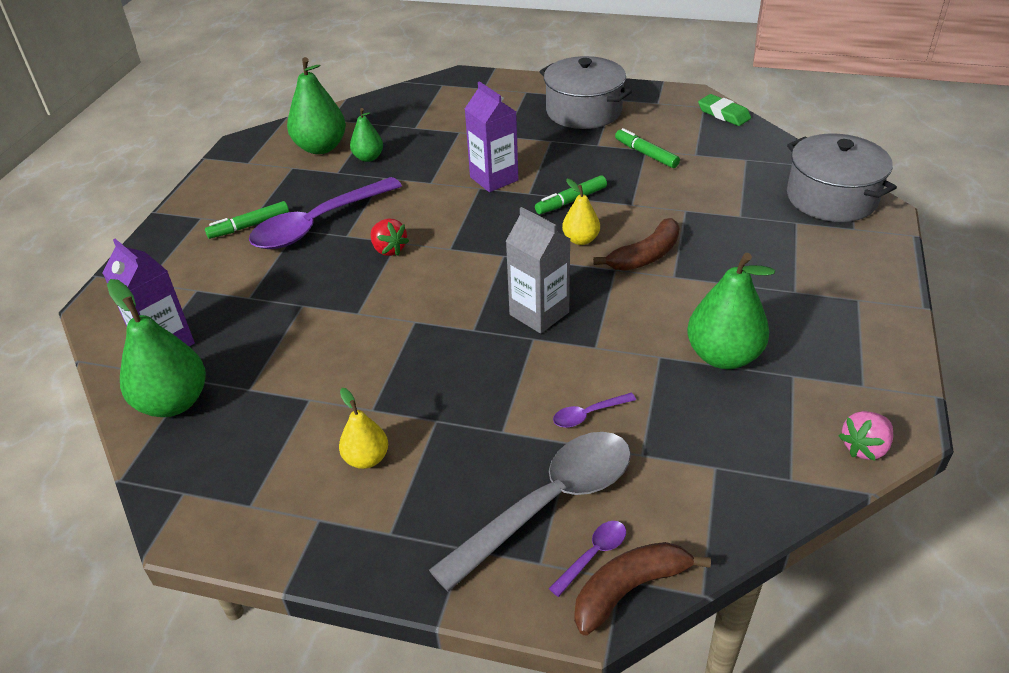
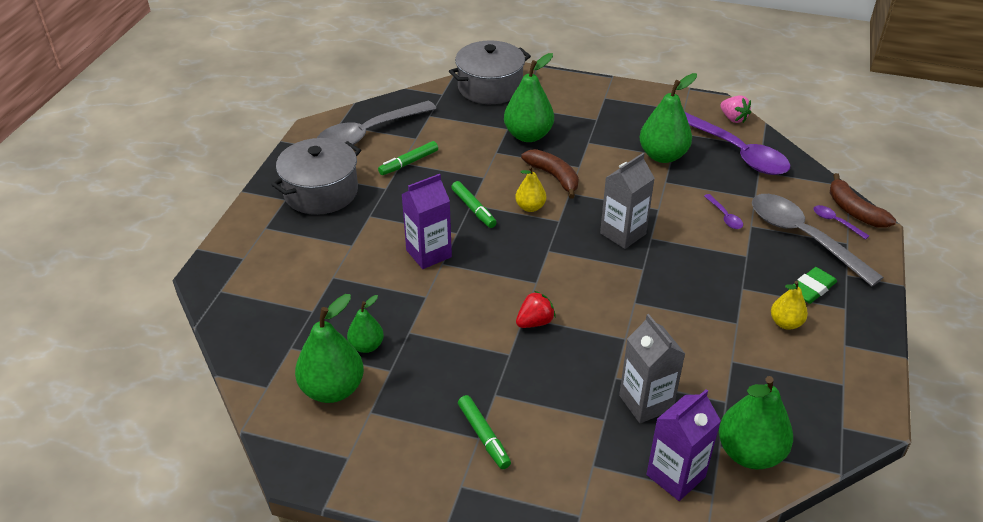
camera: 90 degrees left, 0 degrees up
purple spoon [249,177,402,249] -> purple spoon moved to [685,112,790,175]
green eraser [698,94,751,126] -> green eraser moved to [788,267,837,304]
none -> grey spoon [317,101,436,145]
none -> green pear [504,53,554,142]
none -> grey carton [619,314,685,423]

